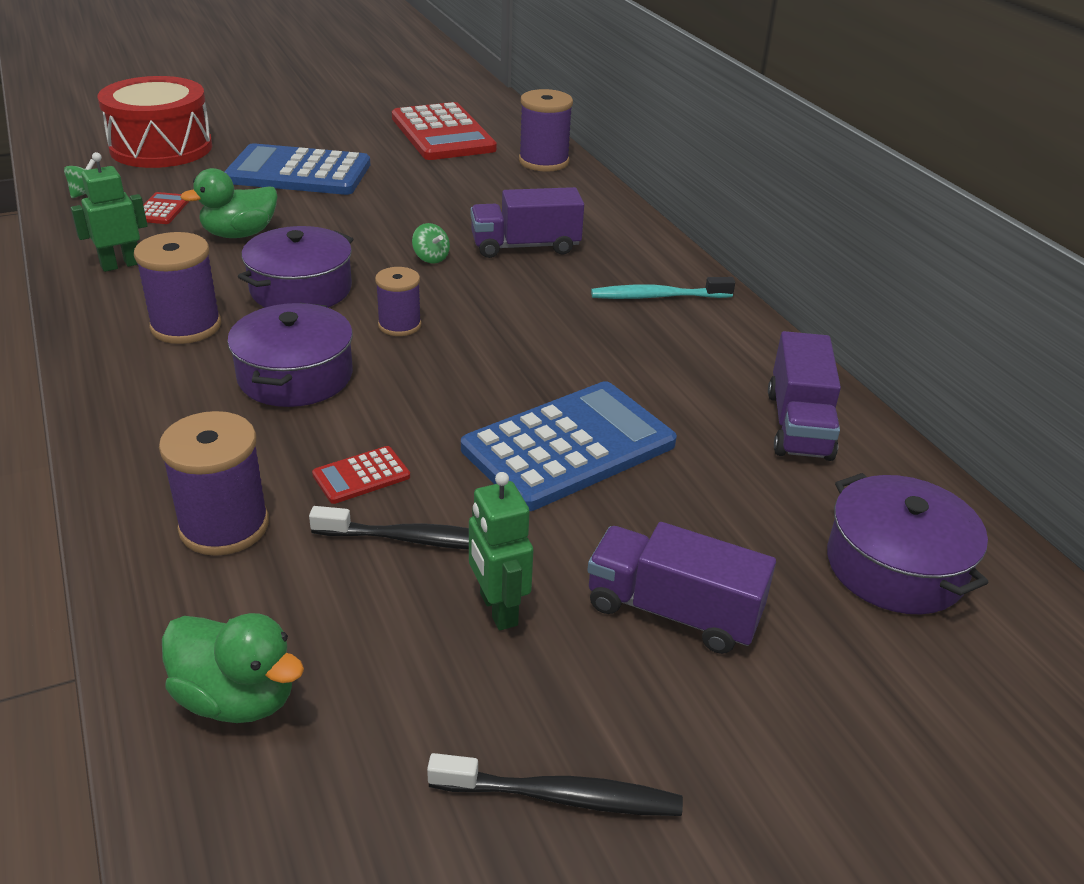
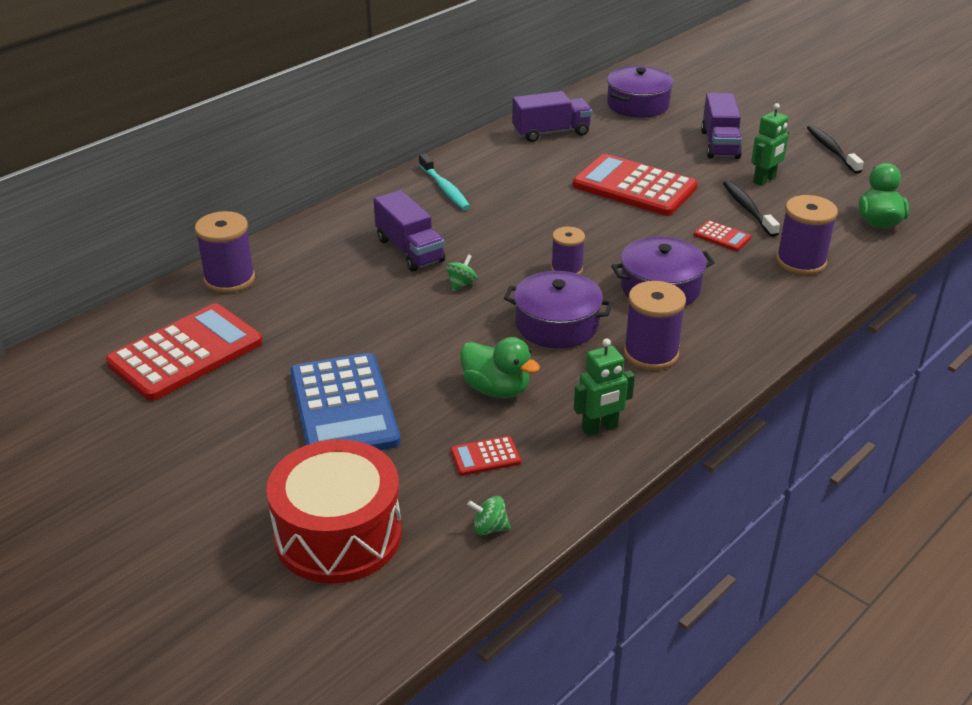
camera: 110 degrees left, 0 degrees up
green robot [71,152,148,272] -> green robot turned 60 degrees counterclockwise [574,338,635,436]
blue calculator [461,381,677,511] -> red calculator [572,154,698,216]

